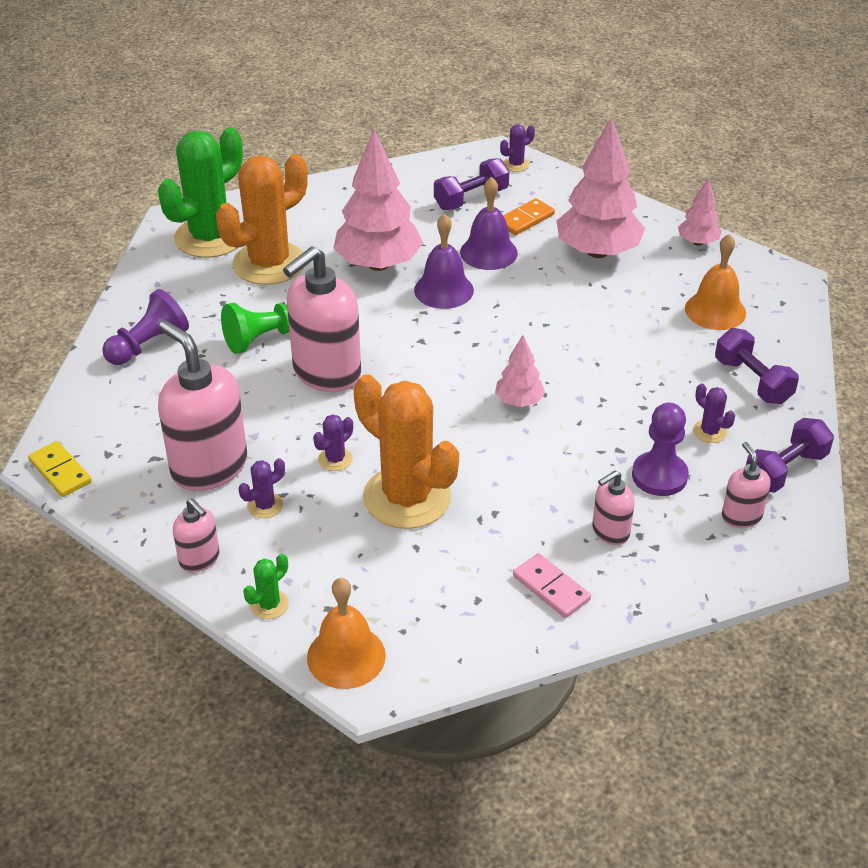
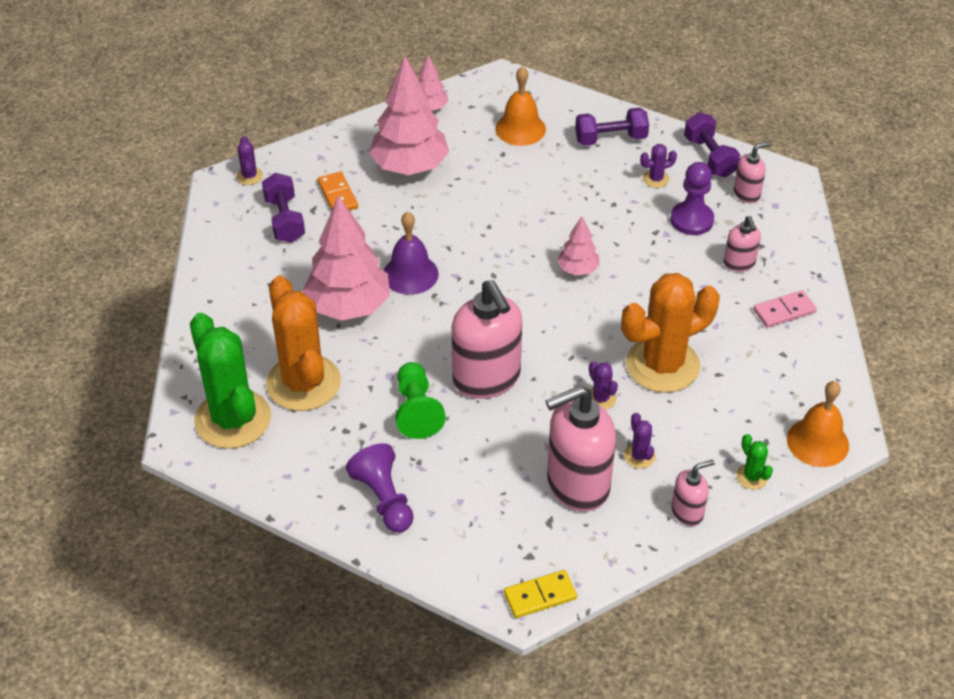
camera: 70 degrees left, 5 degrees up
purple bell [460,177,518,270] -> none
pink soap dispenser [722,442,771,528] -> pink soap dispenser turned 150 degrees clockwise [734,142,771,203]

